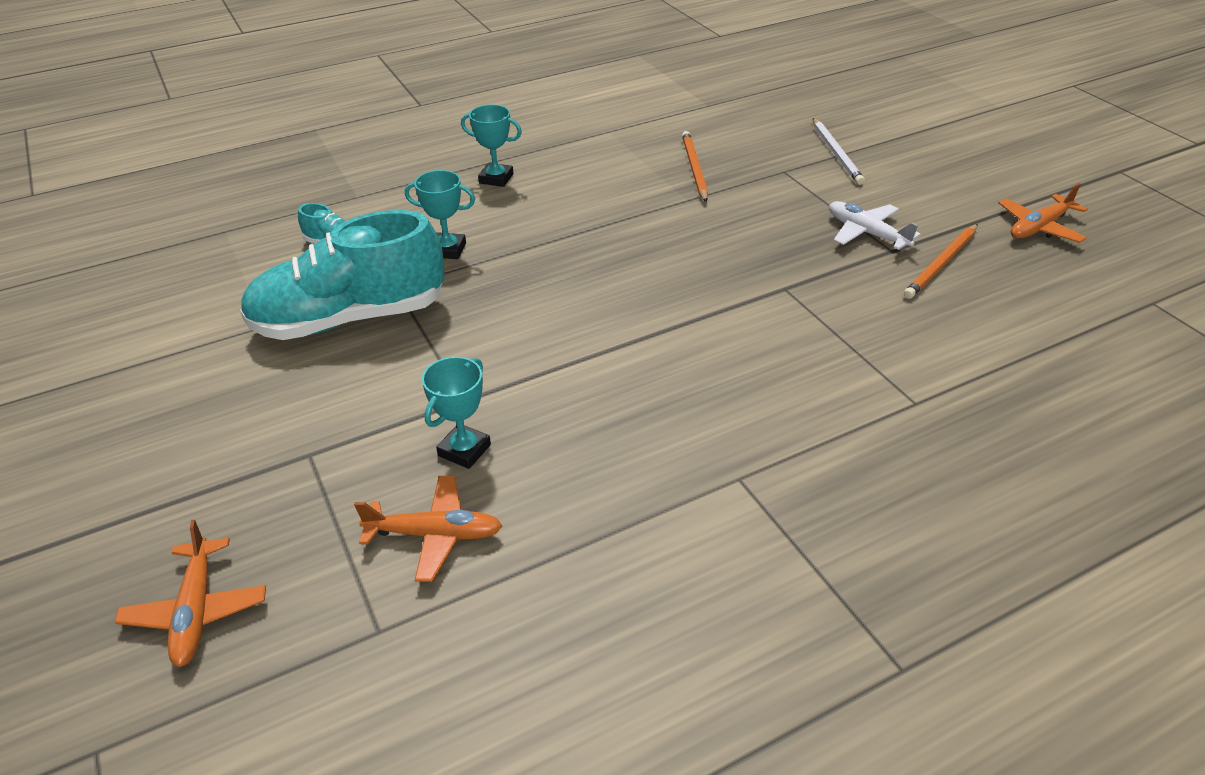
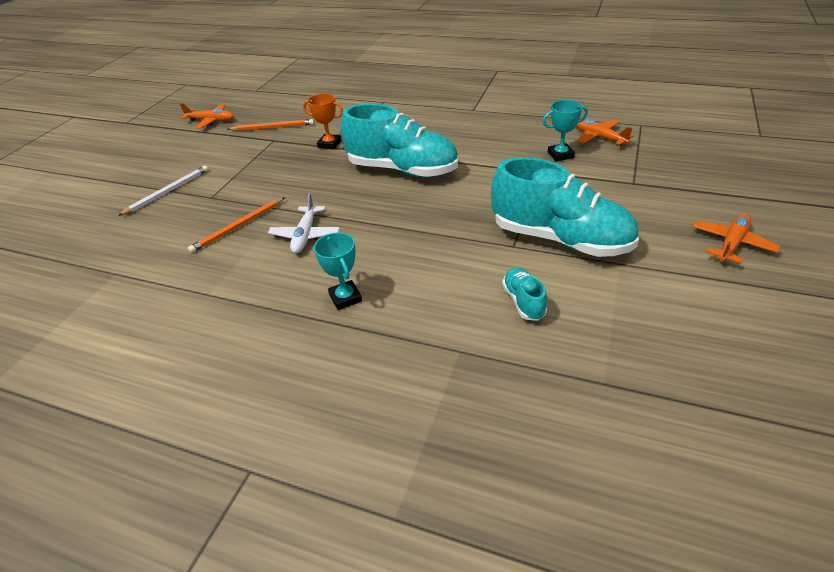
camera: 130 degrees left, 0 degrees up
orange plane [115,519,266,667] -> orange plane moved to [692,213,781,263]
turquoise trophy [405,170,475,259] -> none
white plane [829,201,921,250] -> white plane moved to [268,193,340,253]
none -> orange trophy [303,94,343,150]
none -> turquoise shoe [341,103,458,177]

